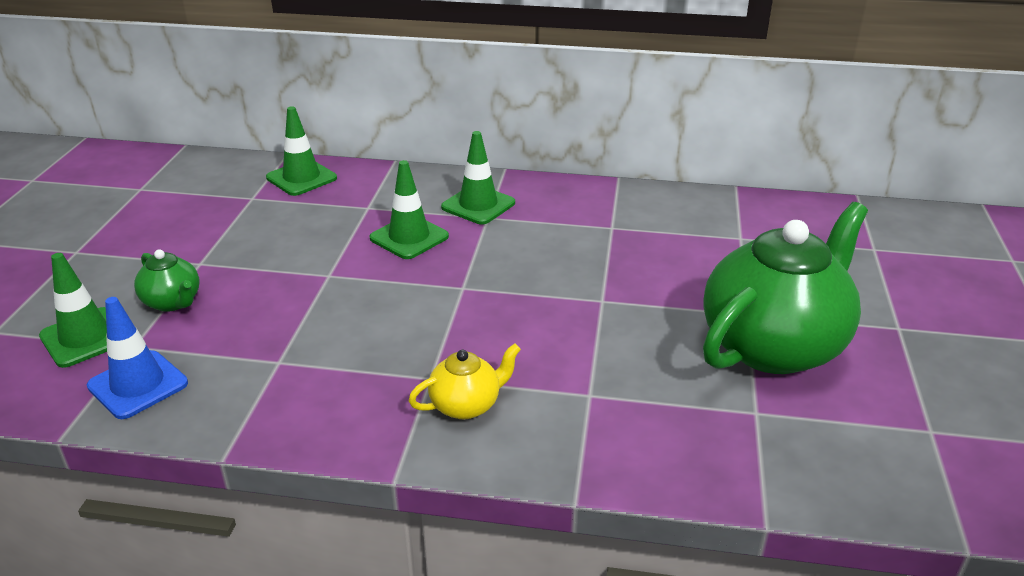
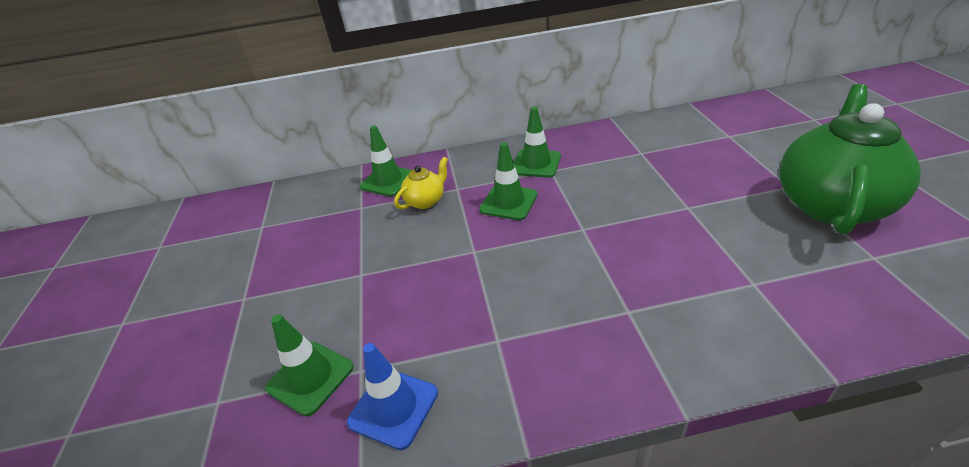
camera: 15 degrees left, 5 degrees up
green teapot [134,249,200,312] -> none
yellow teapot [409,343,521,419] -> yellow teapot moved to [394,157,448,209]

